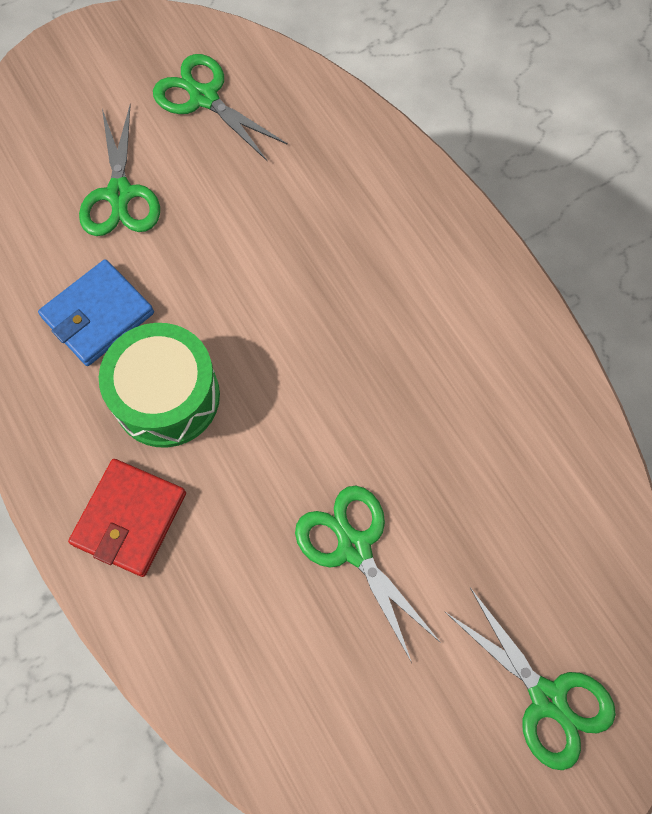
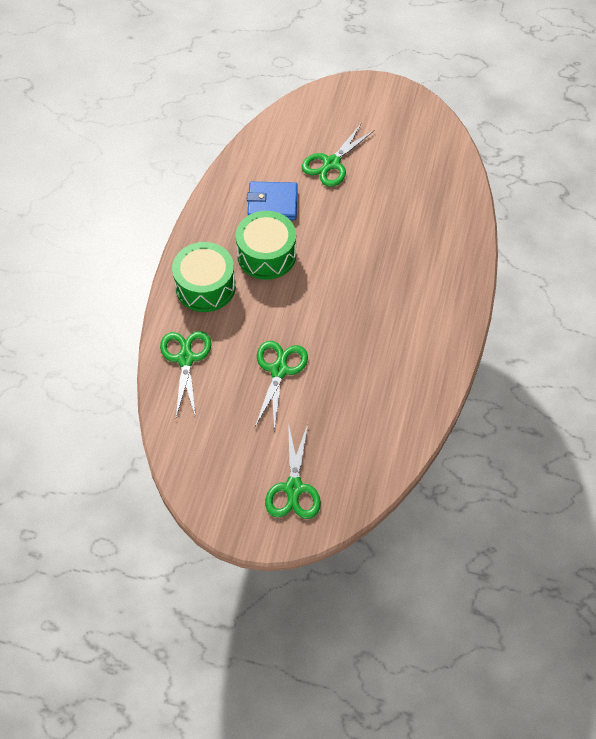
camera: 45 degrees right, 10 degrees down
red wallet [68,459,186,577] -> green drum [172,242,236,312]
green scissors [153,54,288,162] -> green scissors moved to [160,331,211,418]

